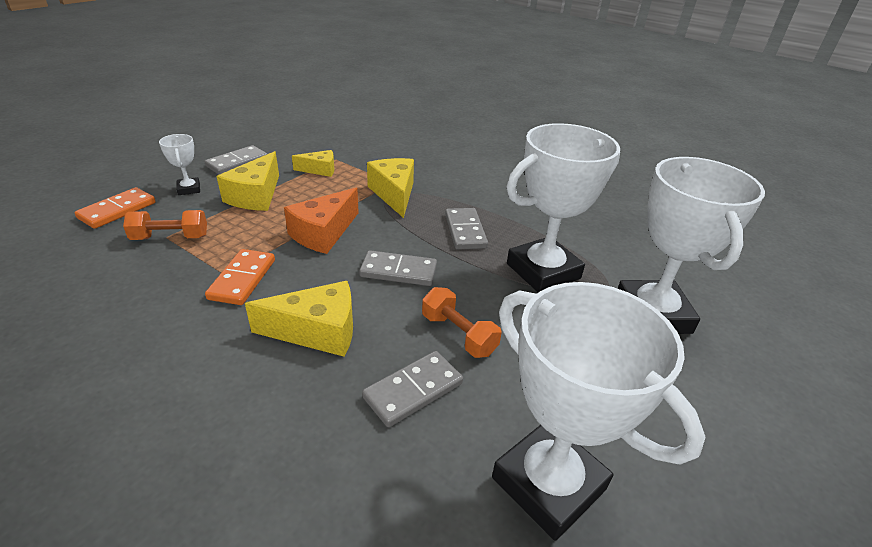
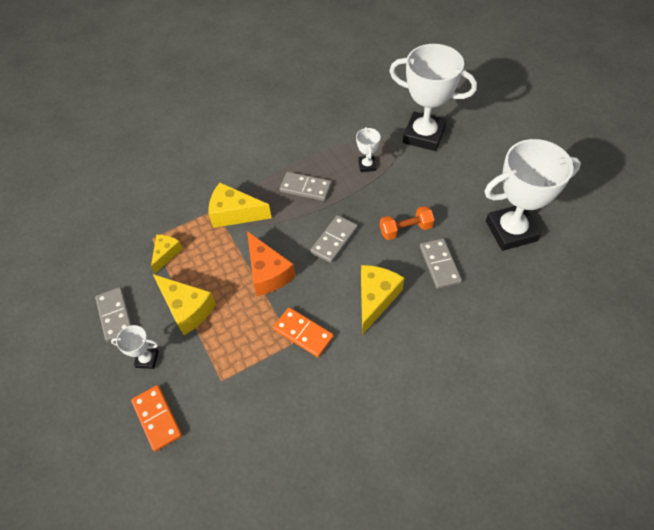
camera: 60 degrees left, 20 degrees up
orange dumbbell [123,210,207,240] -> none
white trophy [507,123,620,293] -> white trophy [356,127,380,172], size x0.44

